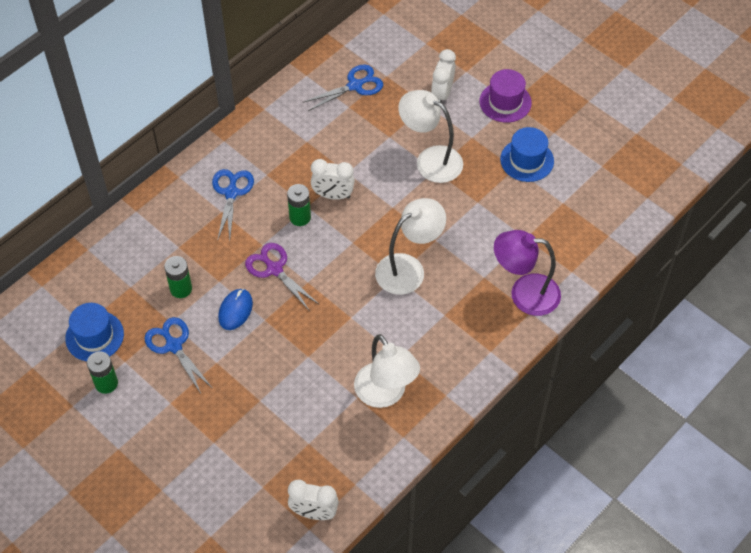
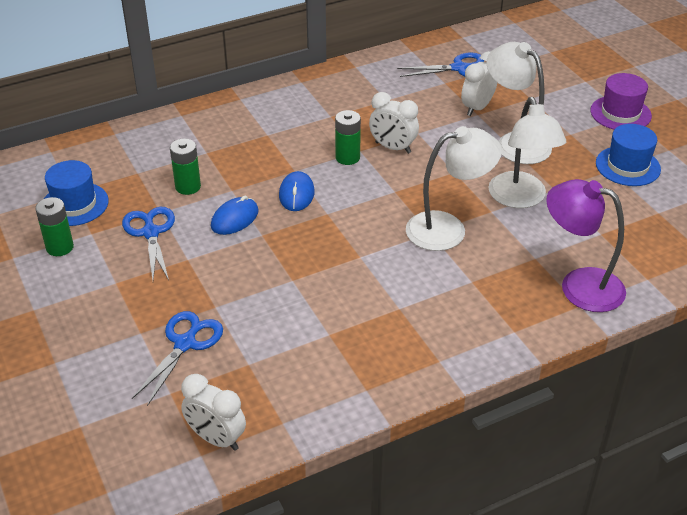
camera: 20 degrees right, 15 degrees down
blue scissors [212,169,254,241] -> blue scissors moved to [132,311,223,406]
purple scissors [245,243,320,311] -> blue mouse [279,171,315,211]
white lamp [354,334,420,408] -> white lamp moved to [488,97,566,208]
white clock [431,49,456,103] -> white clock moved to [461,51,497,116]

